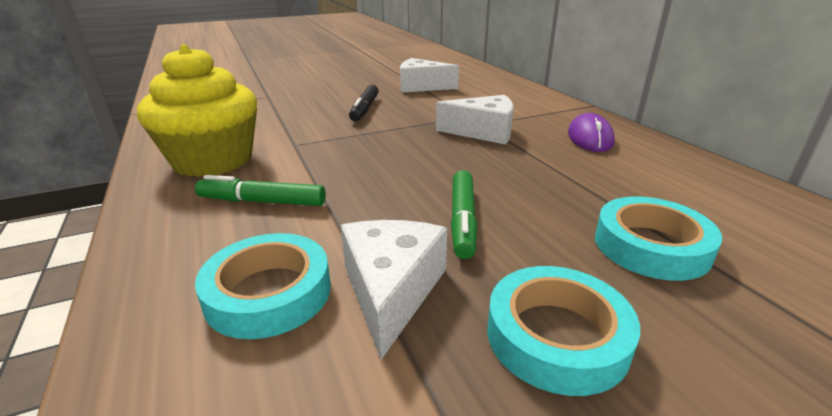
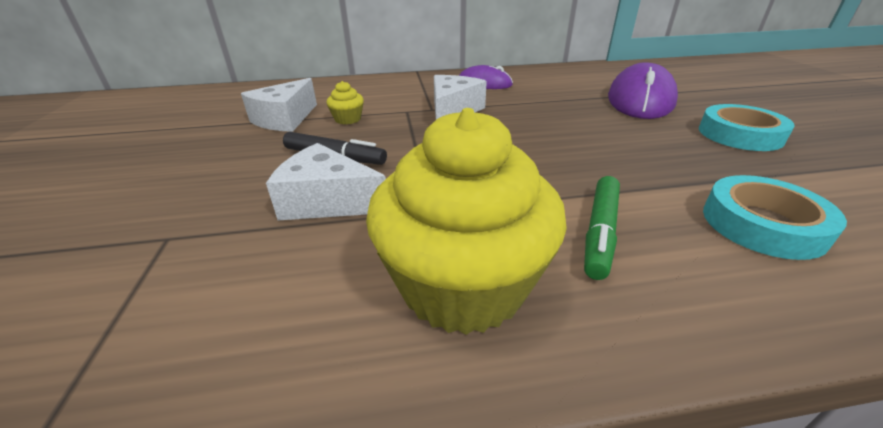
camera: 75 degrees left, 5 degrees up
white cheese [341,220,447,359] -> white cheese moved to [266,143,386,220]
green marker [451,170,477,259] -> none
turquoise tape [595,196,722,281] -> purple mouse [608,62,678,119]
none -> yellow cupcake [326,81,364,124]

